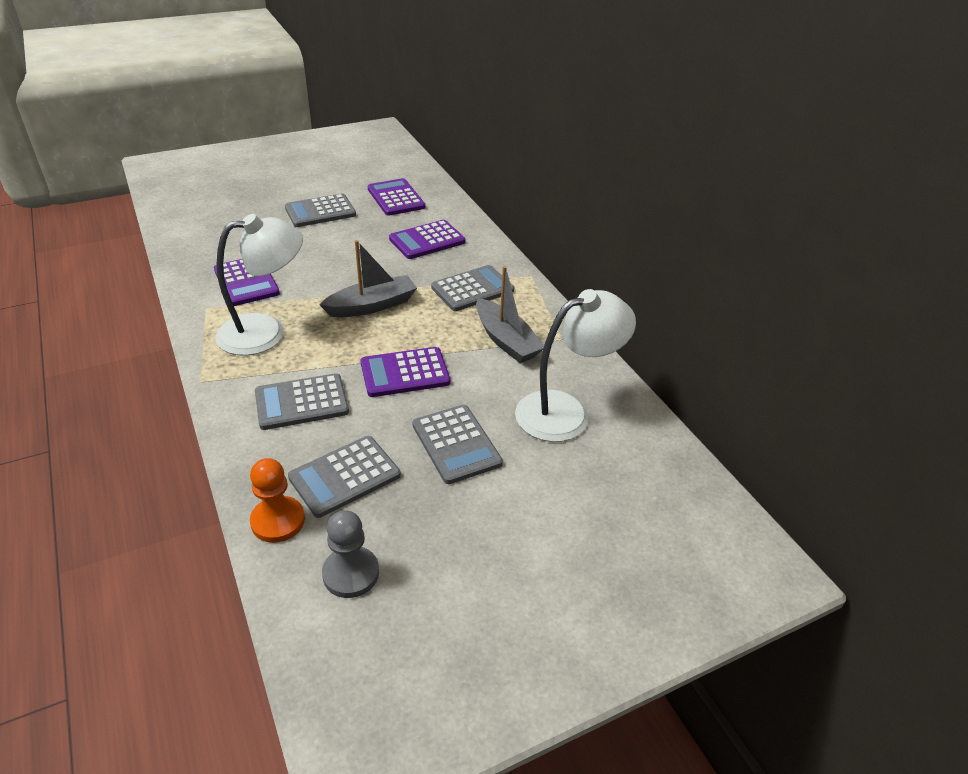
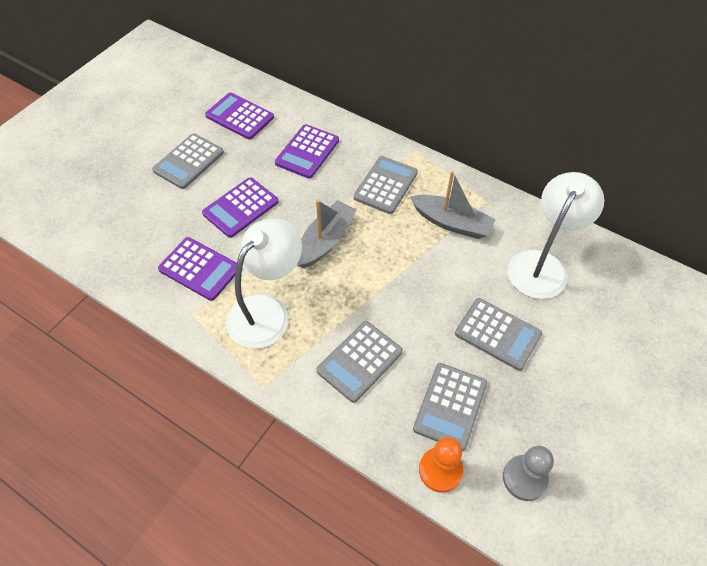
camera: 30 degrees left, 15 degrees up
purple calculator [360,347,450,397] -> purple calculator moved to [202,177,278,238]

